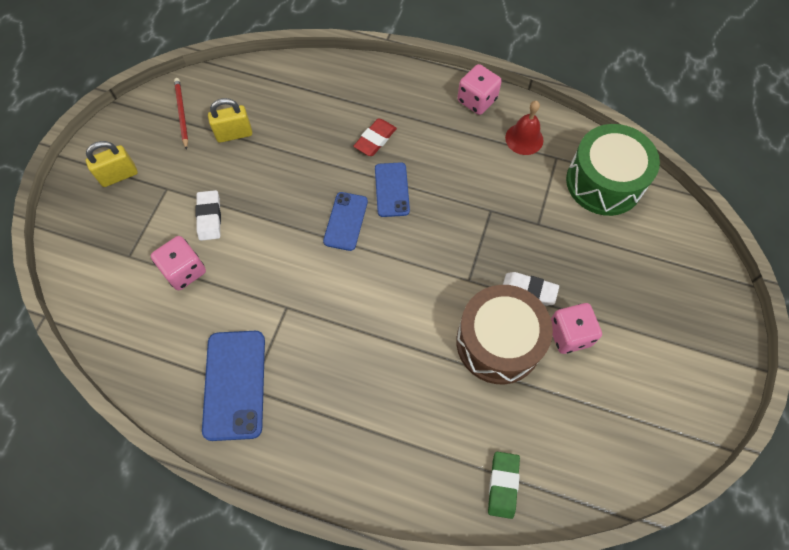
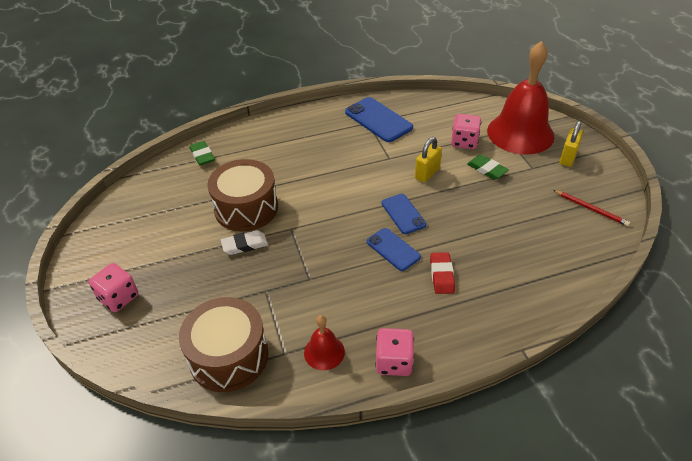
camera: 145 degrees right, 20 degrees down
white eraser [196,190,221,241] -> green eraser [467,154,509,180]
yellow padlock [208,98,252,143] -> yellow padlock moved to [415,137,442,182]
pink dice [551,303,602,354] -> pink dice moved to [89,263,139,312]
green drum [566,124,660,216] -> brown drum [179,297,268,392]
none -> red bell [487,41,555,155]

